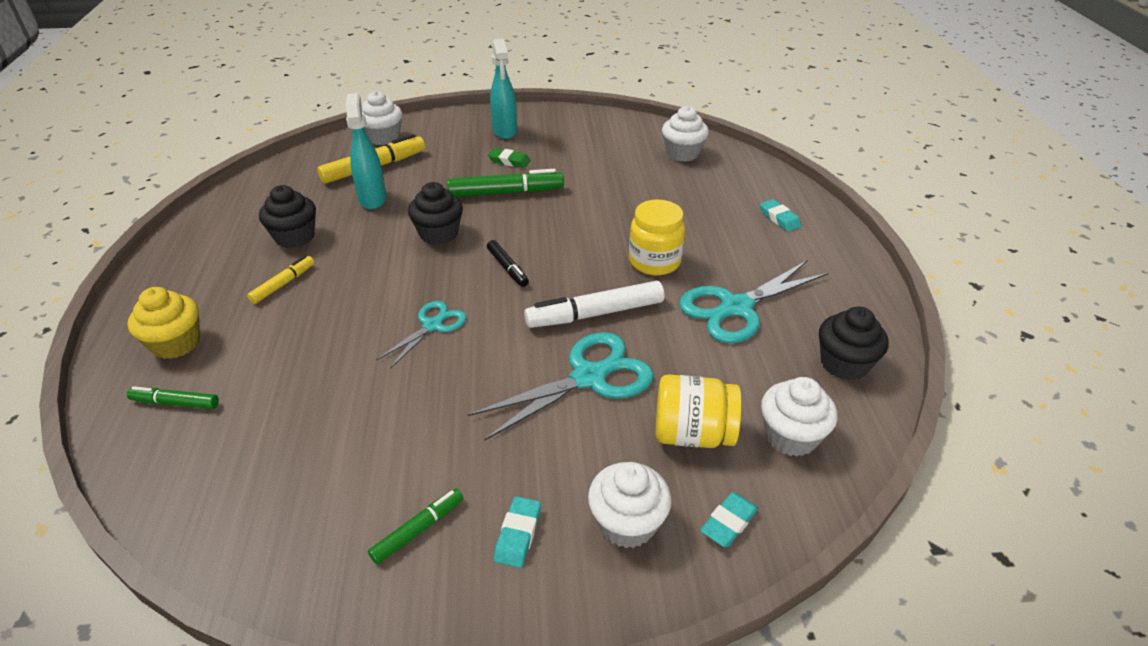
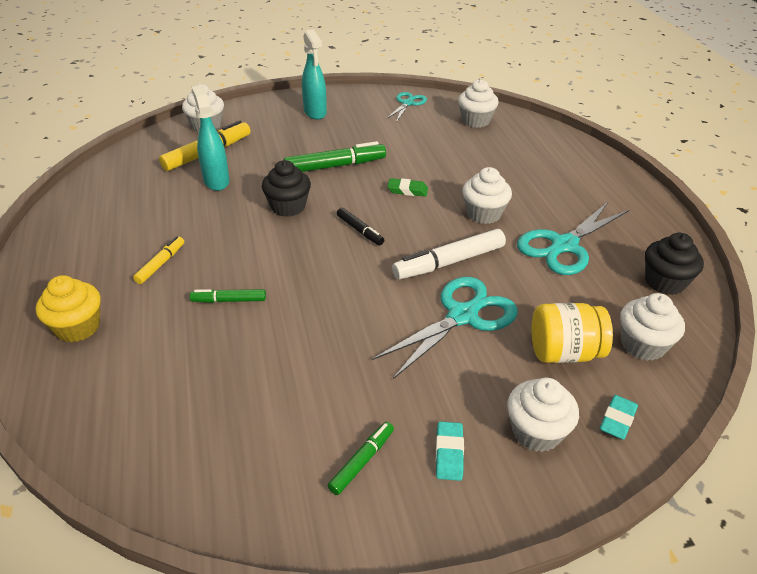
camera: 10 degrees left, 0 degrees up
green marker [127,386,219,409] -> green marker moved to [190,289,266,303]
black cupcake [259,185,316,248] -> none
turquoise scissors [376,301,466,369] -> turquoise scissors moved to [386,92,427,122]
green eraser [488,148,531,168] -> green eraser moved to [387,178,428,197]
yellow jar [629,199,685,276] -> white cupcake [462,167,512,224]
turquoise eraser [760,199,802,232] -> none

